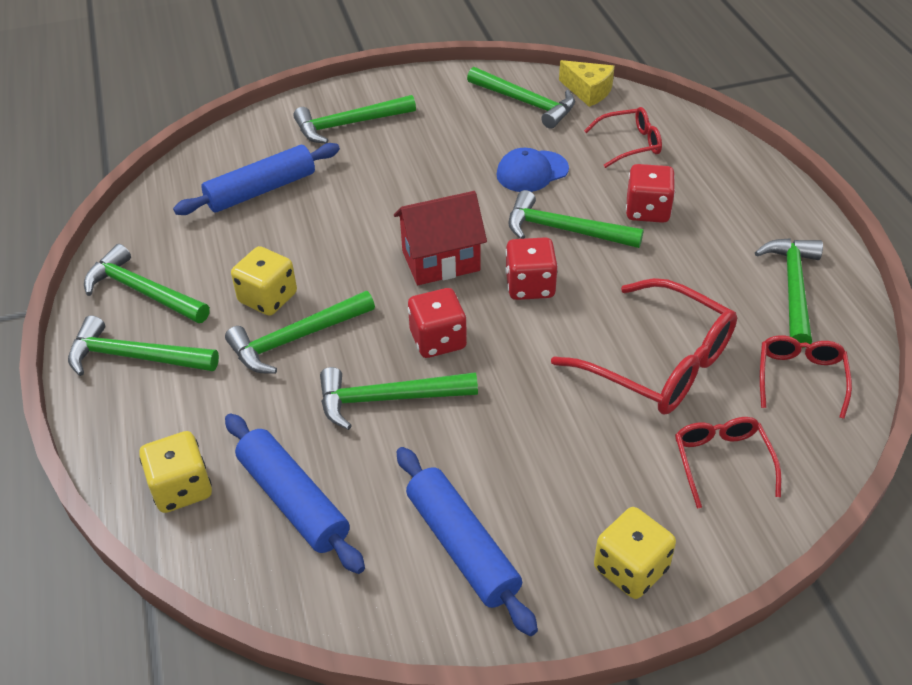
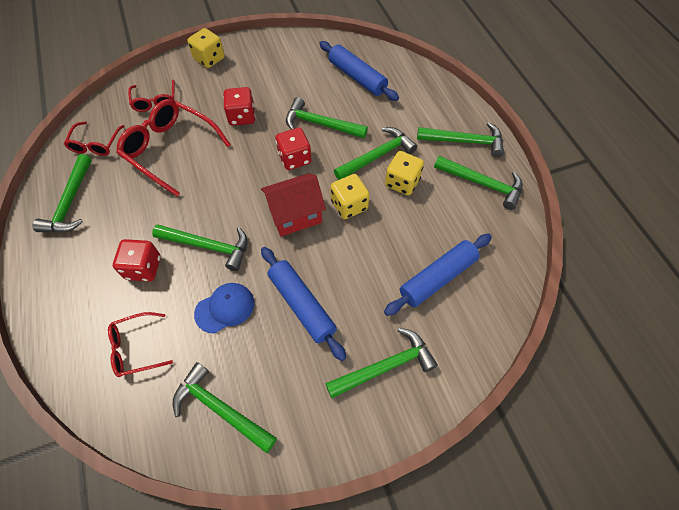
camera: 175 degrees right, 15 degrees up
yellow dice [139,431,212,513] -> yellow dice moved to [331,174,369,219]
green hammer [320,367,478,430] -> green hammer turned 150 degrees counterclockwise [286,97,368,138]
blue rolling pin [396,447,538,636] -> blue rolling pin moved to [261,247,346,361]
red dice [505,237,558,300] -> red dice moved to [223,87,255,126]
yellow cheese [559,60,615,107] -> none

